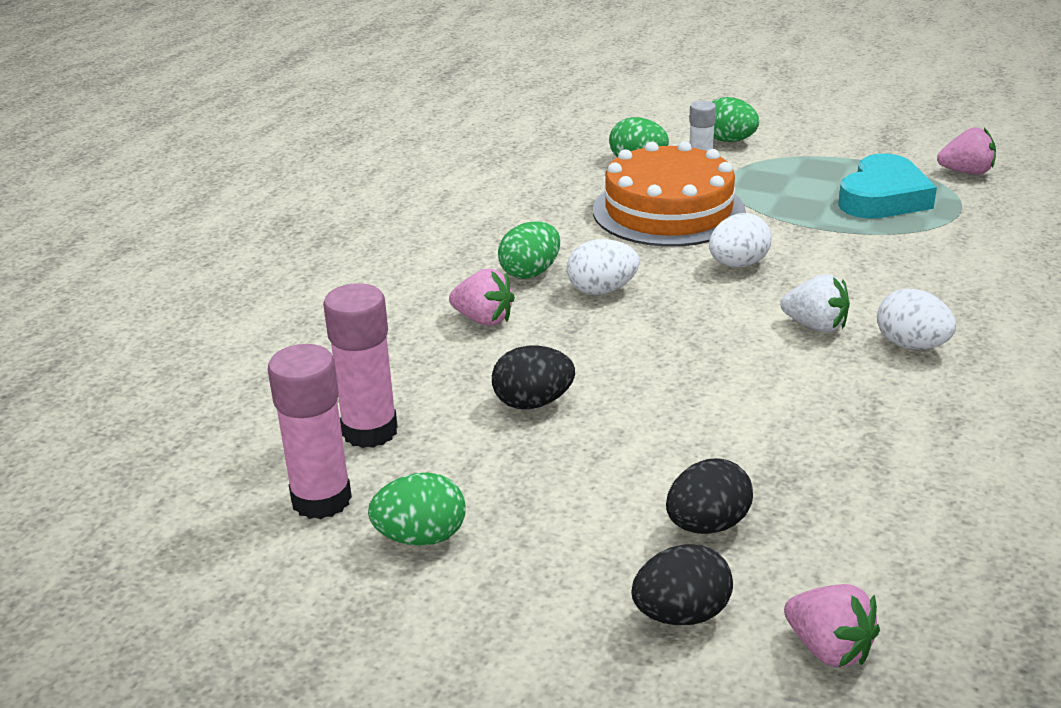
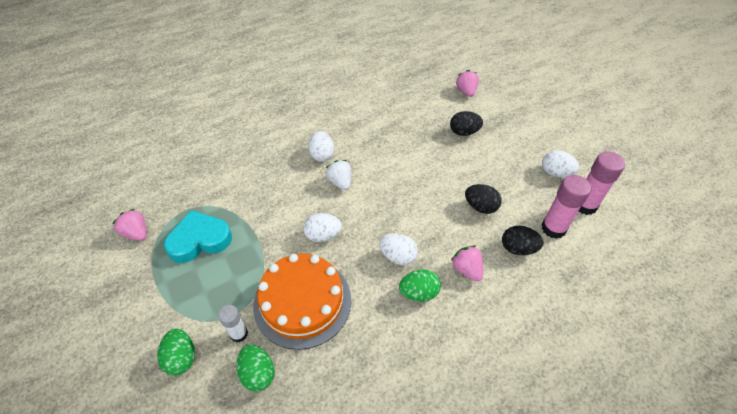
camera: 145 degrees left, 20 degrees up
green egg [368,473,466,546] -> white egg [542,151,579,177]
black egg [632,544,733,625] -> black egg moved to [502,226,543,255]

